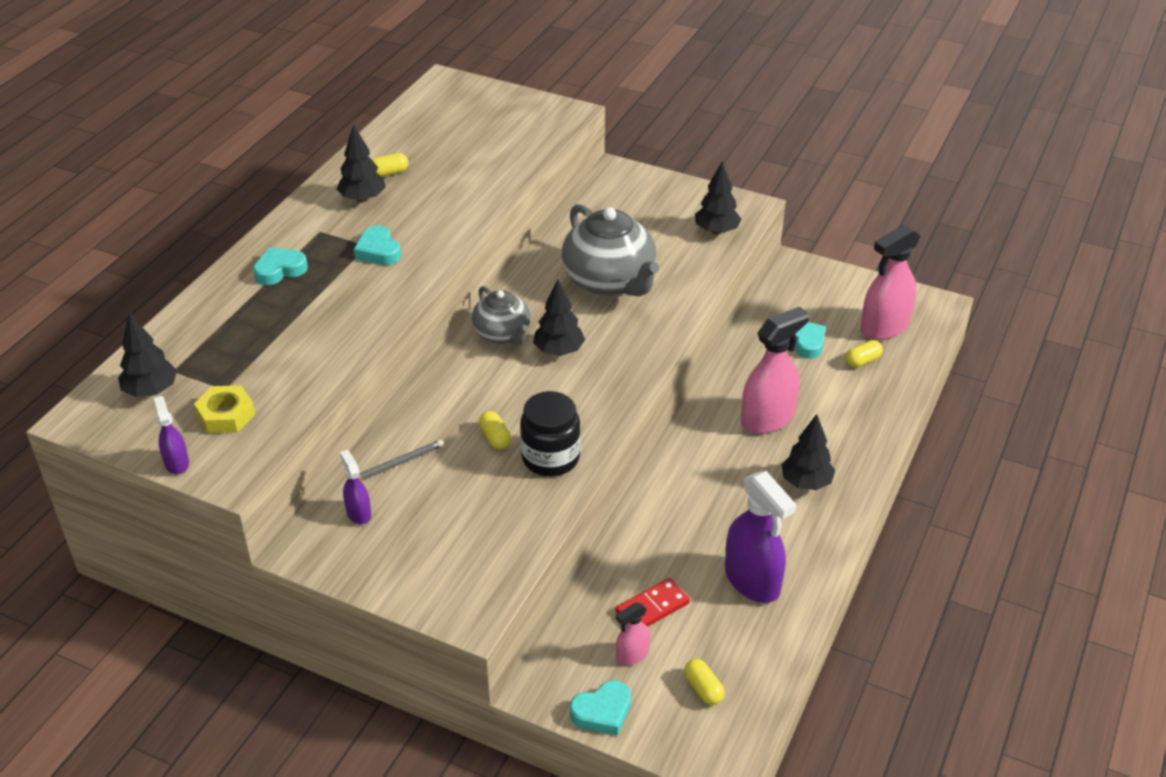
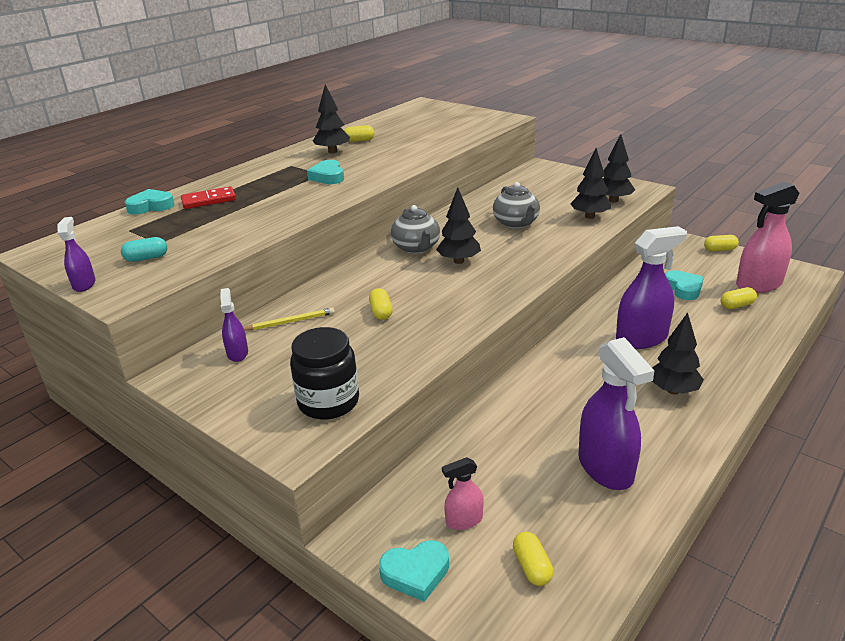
camera: 15 degrees right, 10 degrees down
black tree [118,313,177,397] -> black tree moved to [570,148,611,219]
yellow nut [194,385,255,433] -> turquoise capsule [121,237,167,262]
turquoise heart [253,247,308,285] -> turquoise heart moved to [125,189,174,215]
grey pencil [358,440,444,481] -> yellow pencil [244,308,335,330]
black jar [520,391,580,476] -> black jar moved to [290,327,359,420]
grey teapot [562,204,659,297] -> grey teapot [493,182,540,229], size x0.60
red domino [615,578,690,627] -> red domino moved to [181,187,236,209]
pink spray bottle [741,307,809,434] -> purple spray bottle [616,226,687,349]
none -> yellow capsule [704,235,739,251]

